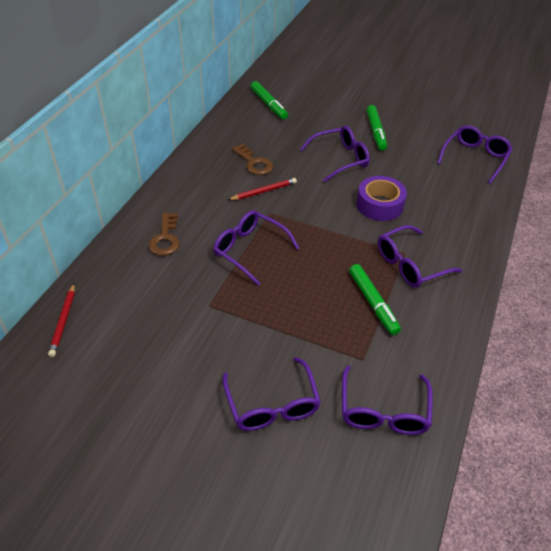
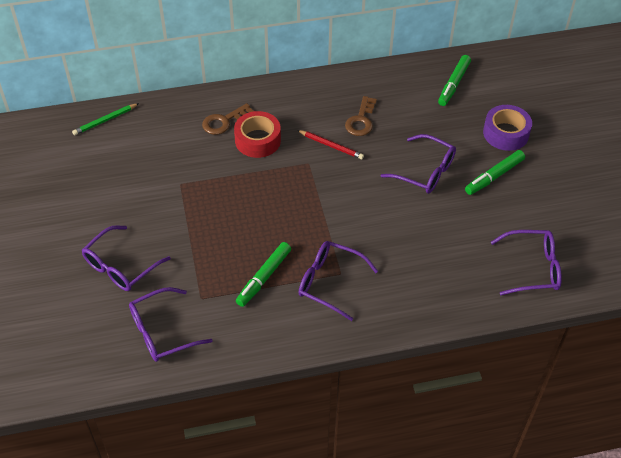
camera: 55 degrees right, 5 degrees up
red pencil [48,283,75,357] -> green pencil [72,103,139,135]
purple glasses [213,210,299,286] -> none
purple tape [357,176,407,221] -> purple tape moved to [483,105,532,151]
none -> red tape [234,111,281,158]

